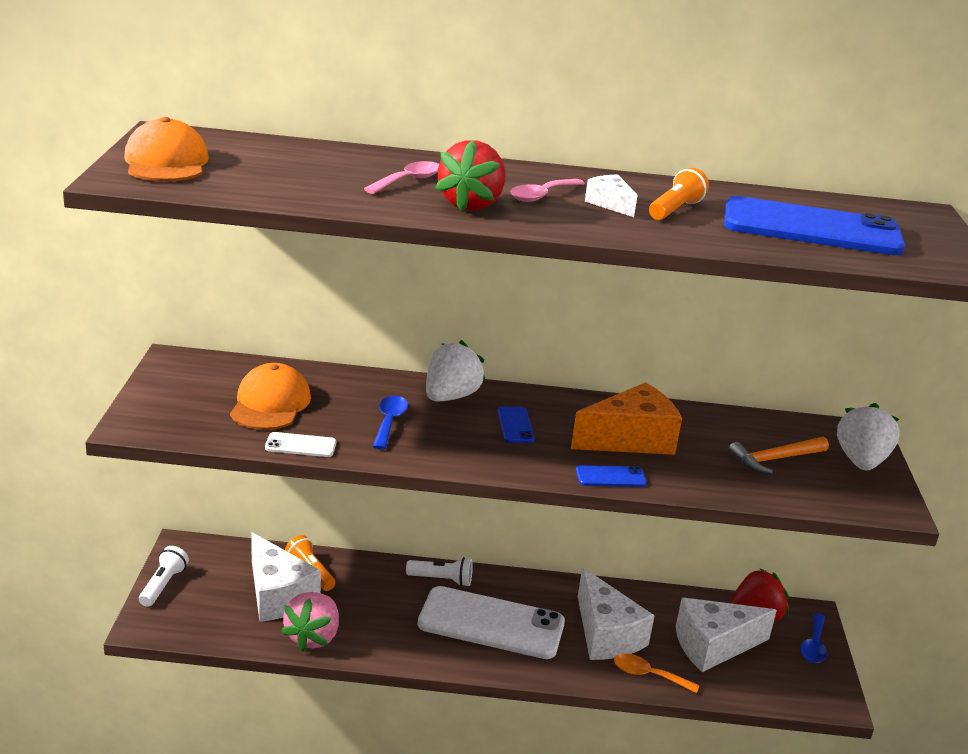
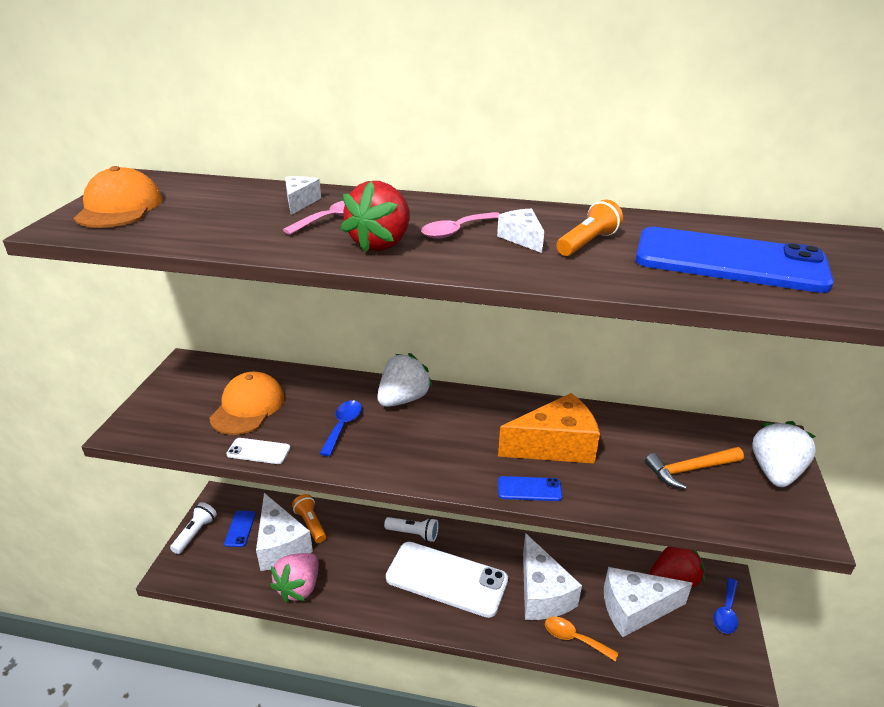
camera: 10 degrees right, 5 degrees up
blue phone [497,407,534,443] -> blue phone moved to [224,511,256,547]
none -> white cheese [285,176,321,215]

